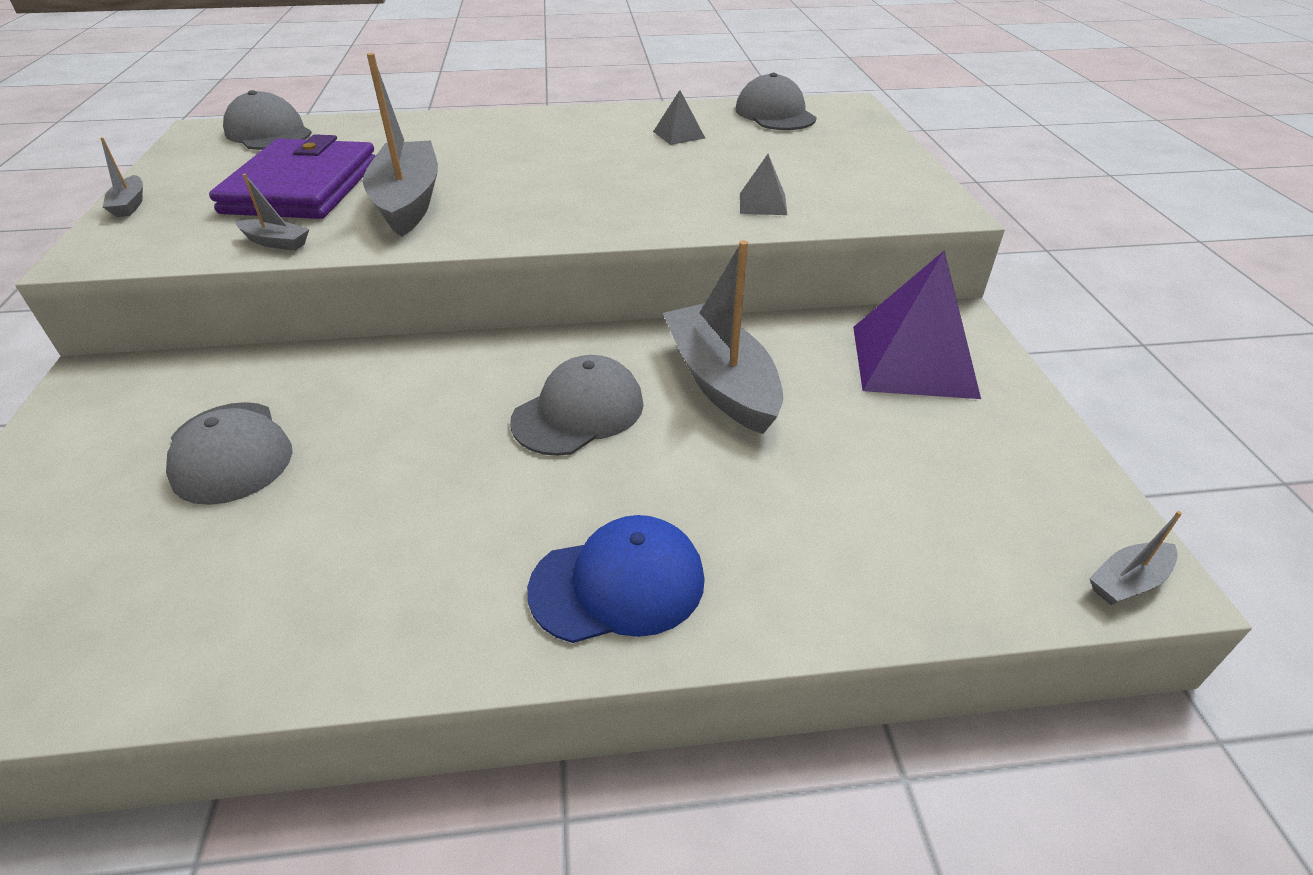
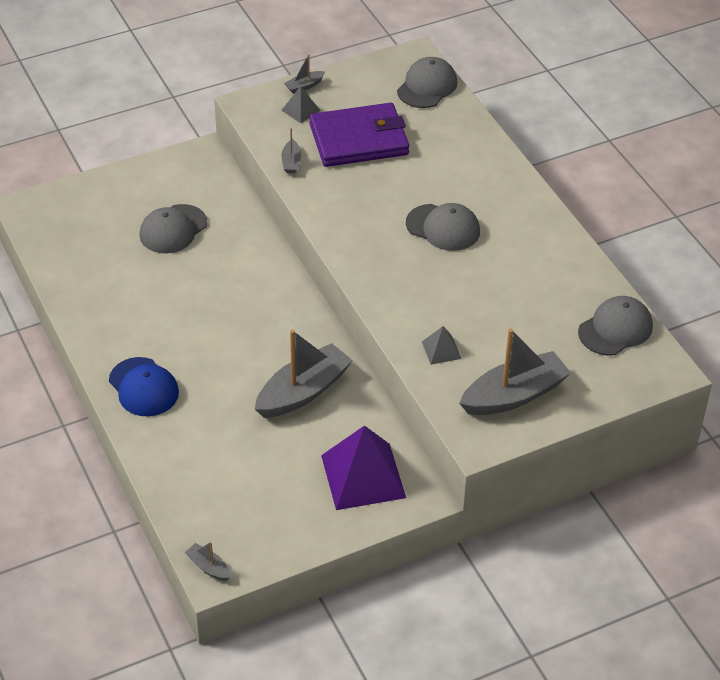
camera: 70 degrees right, 5 degrees up
grey boat [363,53,438,237] -> grey boat moved to [459,329,571,415]
grey cap [510,355,644,456] -> grey cap moved to [406,203,480,251]
grey pyramid [653,90,705,145] -> grey pyramid moved to [281,86,321,123]

